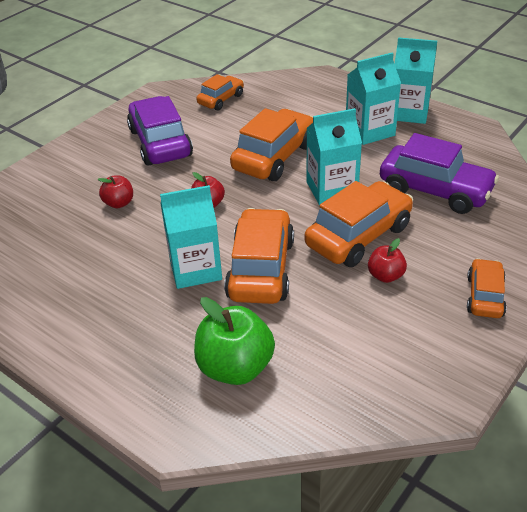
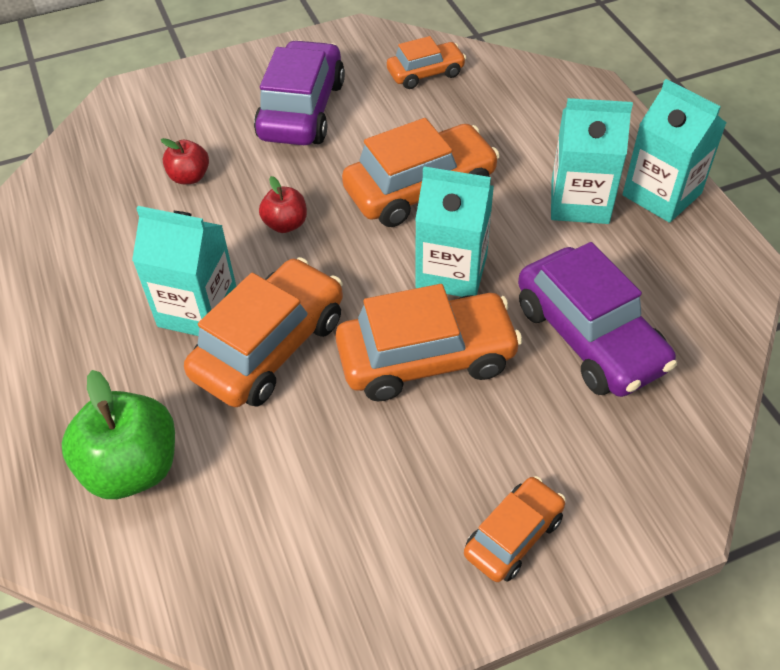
camera: 30 degrees right, 10 degrees up
red apple [368,238,407,283] -> none

